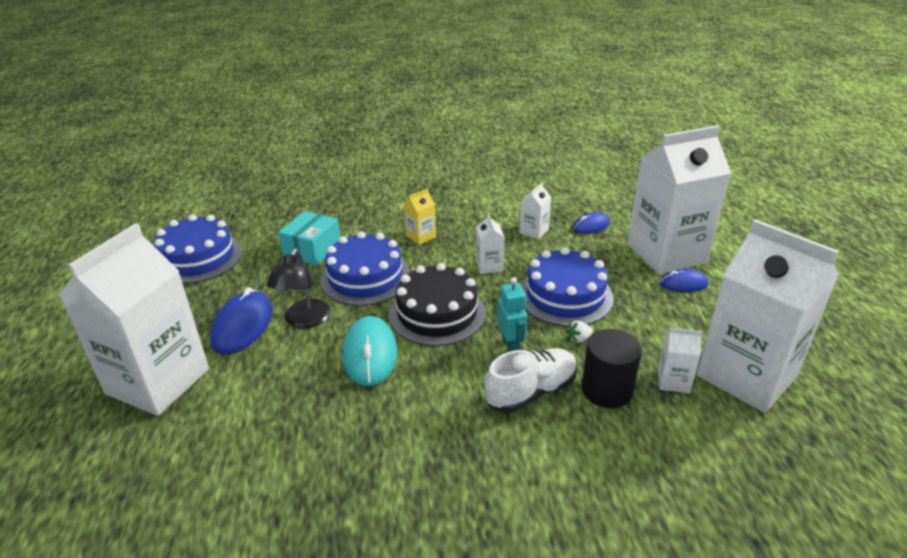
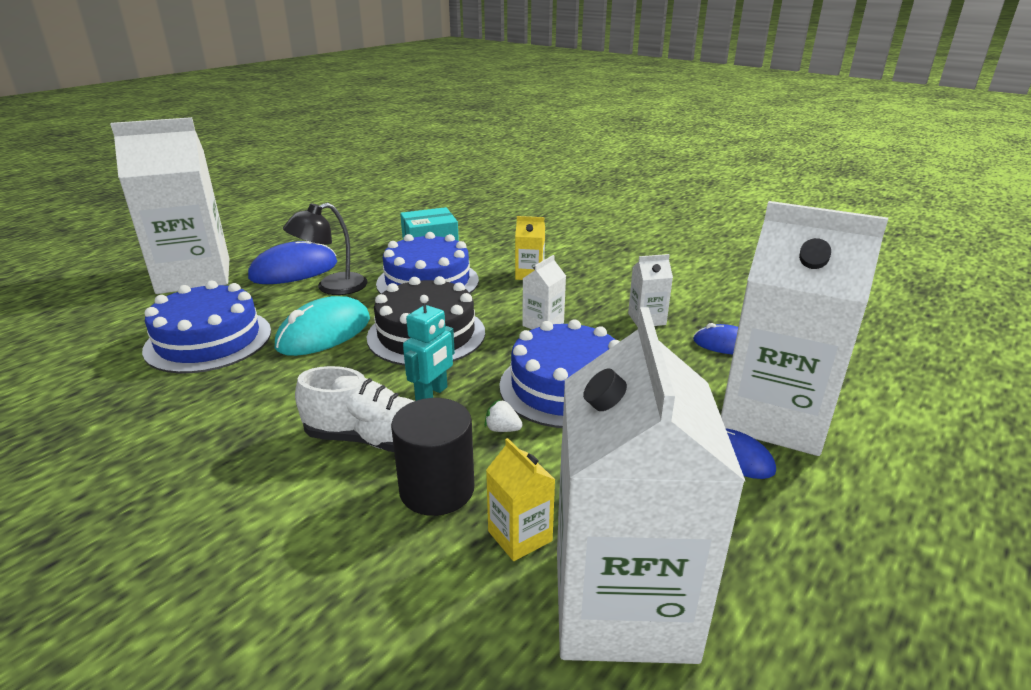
camera: 45 degrees right, 5 degrees down
blue cake [154,214,242,284] -> blue cake moved to [142,281,271,373]
white carton [658,328,703,393] -> yellow carton [486,438,555,561]

